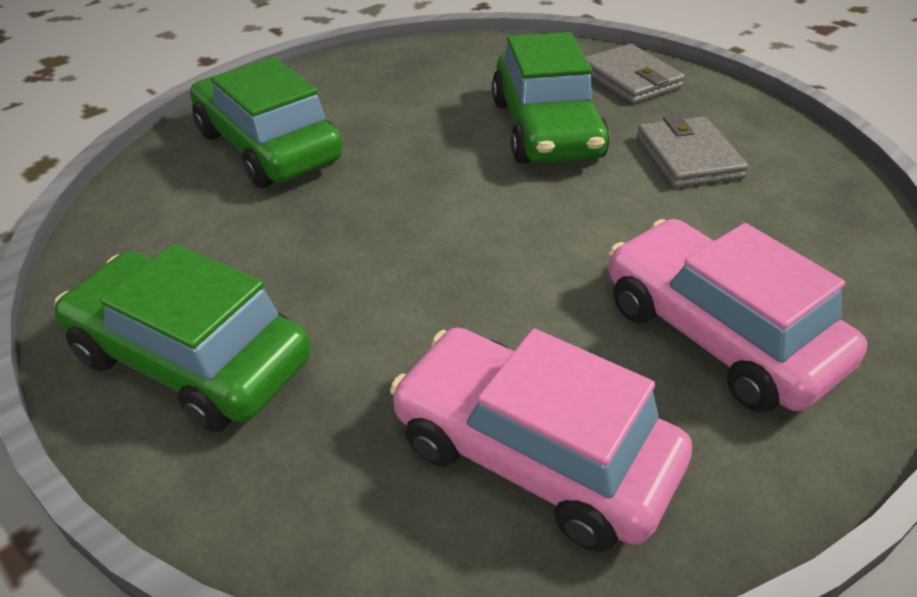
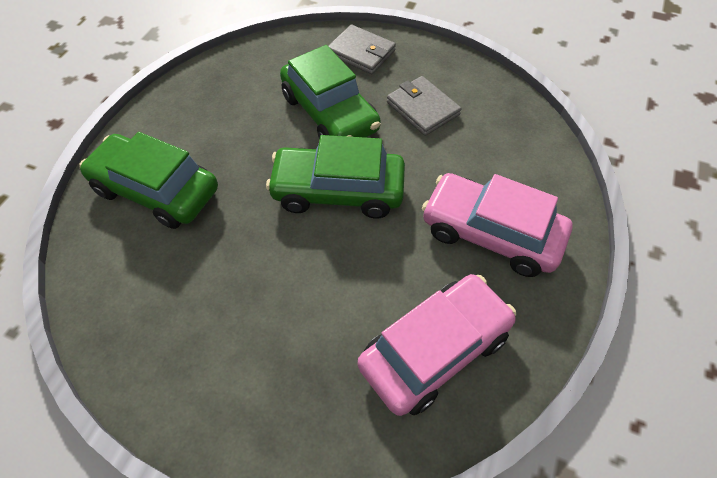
camera: 25 degrees left, 15 degrees up
green car [54,243,311,432] -> green car moved to [266,135,405,219]
pink car [390,327,692,552] -> pink car turned 135 degrees clockwise [358,274,516,416]

